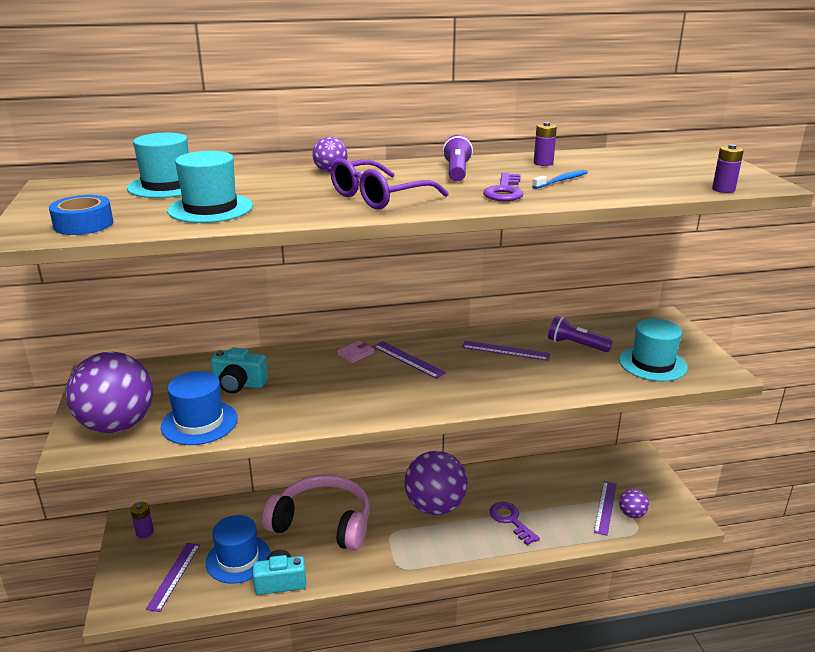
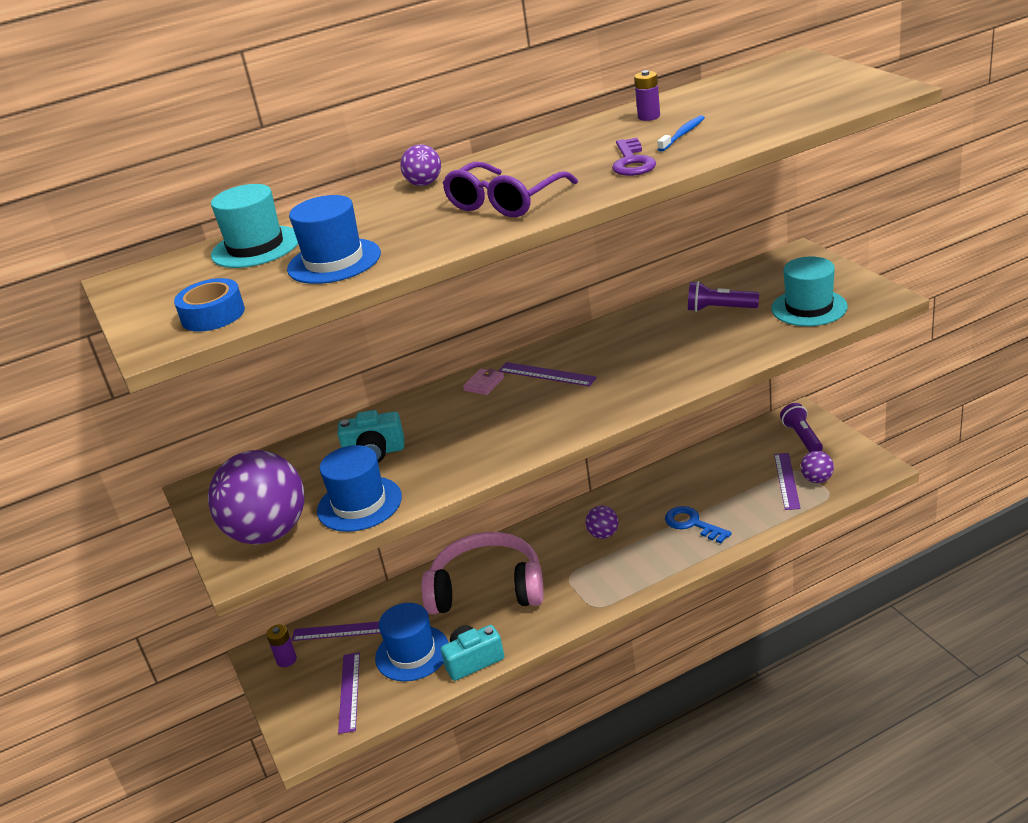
camera: 10 degrees left, 5 degrees up
turquoise hat [167,151,253,223] -> blue hat [287,195,381,284]
purple ball [404,451,468,515] -> purple ball [585,506,619,539], size x0.45
purple flashlight [443,135,473,181] -> purple flashlight moved to [780,403,823,452]
purple ruler [462,341,550,361] -> purple ruler moved to [292,622,381,641]
purple key [490,502,540,545] -> blue key [665,506,732,543]
purple battery [712,144,744,193] -> none

